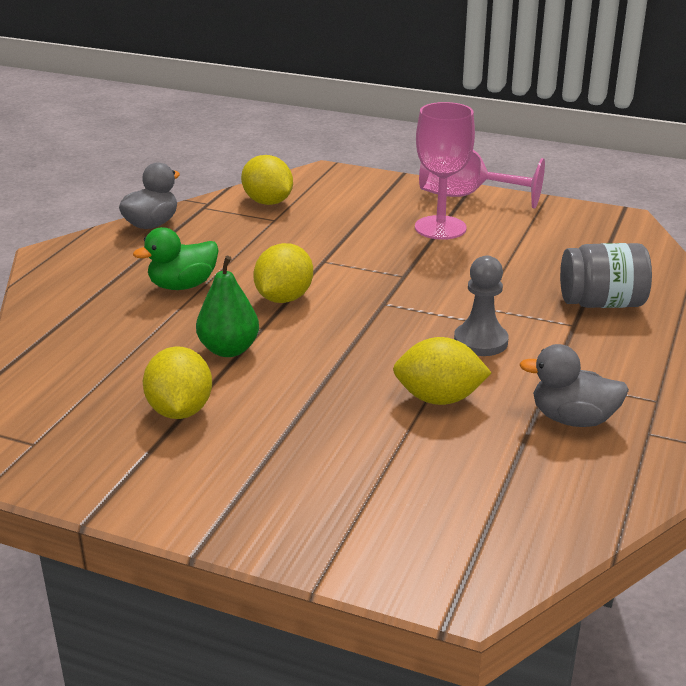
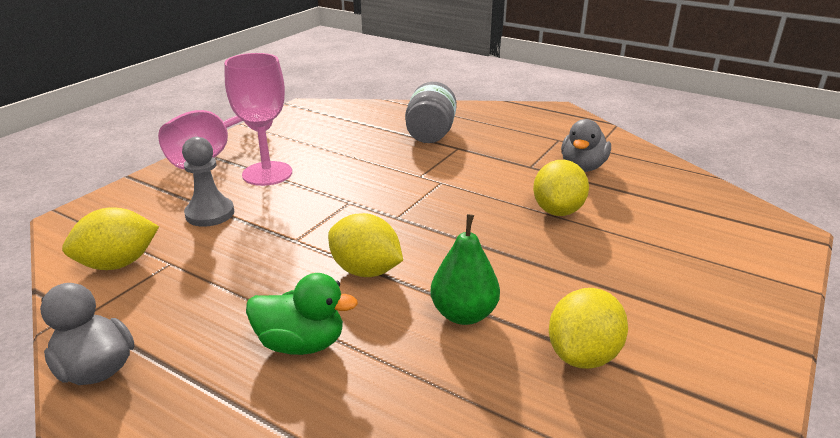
camera: 80 degrees left, 0 degrees up
green duck [133,227,219,290] -> green duck turned 60 degrees counterclockwise [246,273,358,355]
yellow lemon [143,346,212,419] -> yellow lemon turned 60 degrees counterclockwise [549,288,628,369]
grey pawn [454,256,509,356] -> grey pawn moved to [182,137,234,227]

